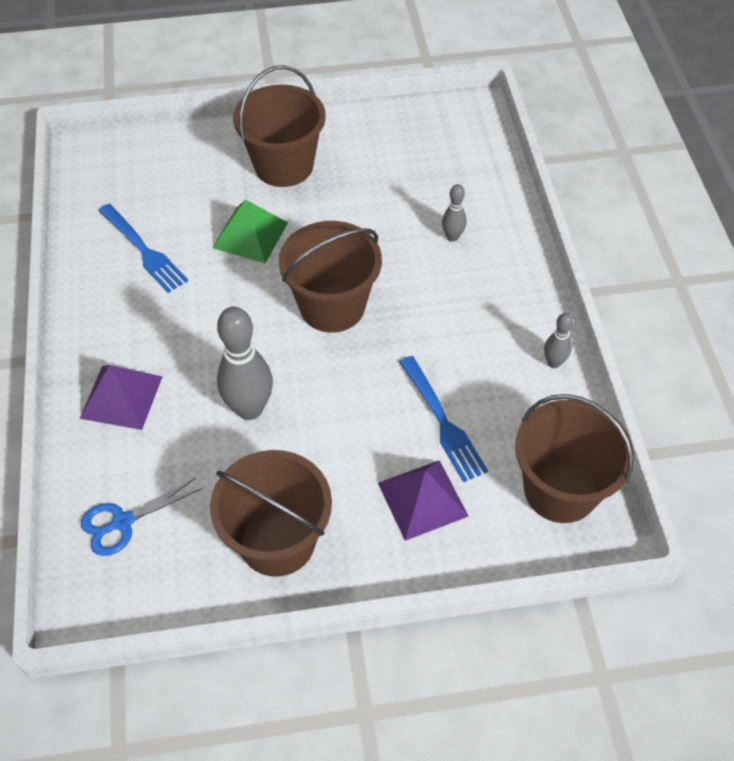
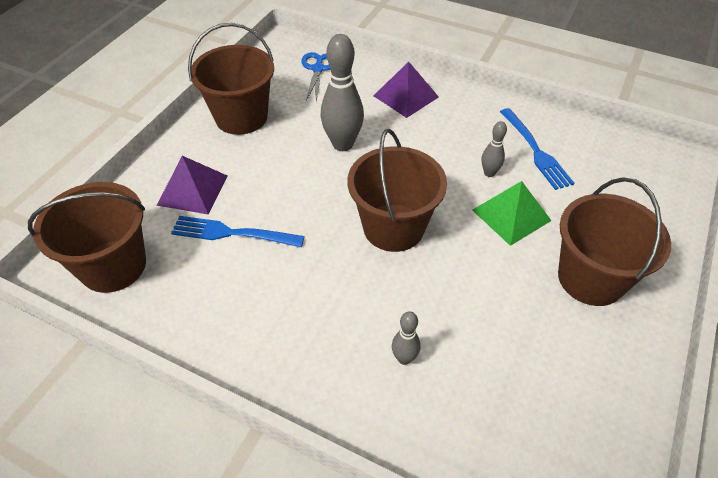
camera: 125 degrees right, 5 degrees down
blue fork [98,204,188,293] -> blue fork turned 105 degrees counterclockwise [500,108,575,190]
grey bowling pin [544,313,573,368] -> grey bowling pin moved to [482,121,507,177]

